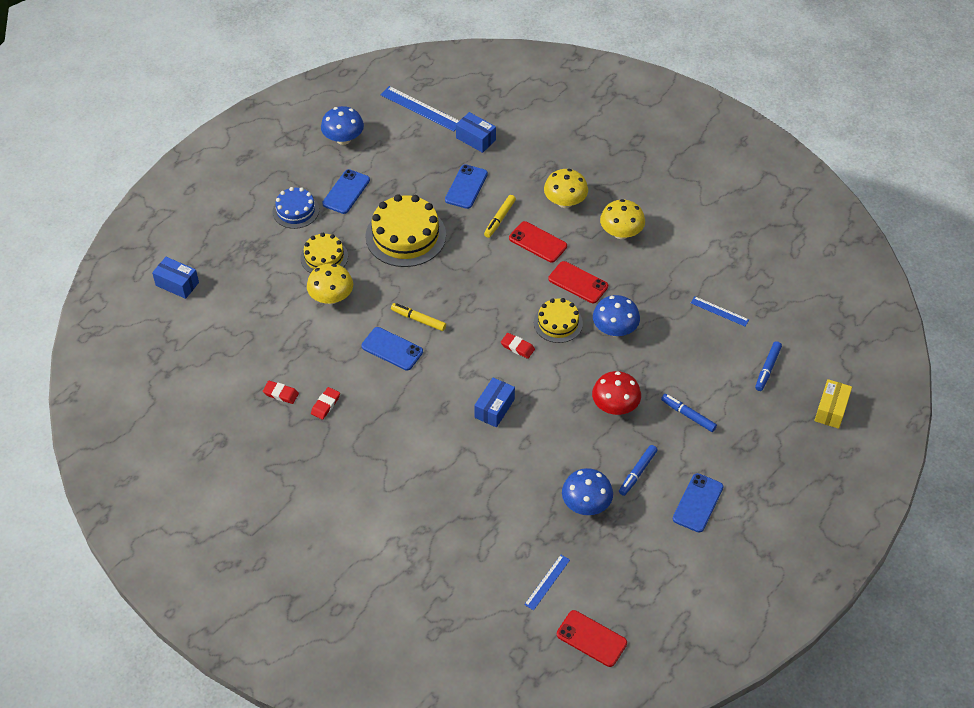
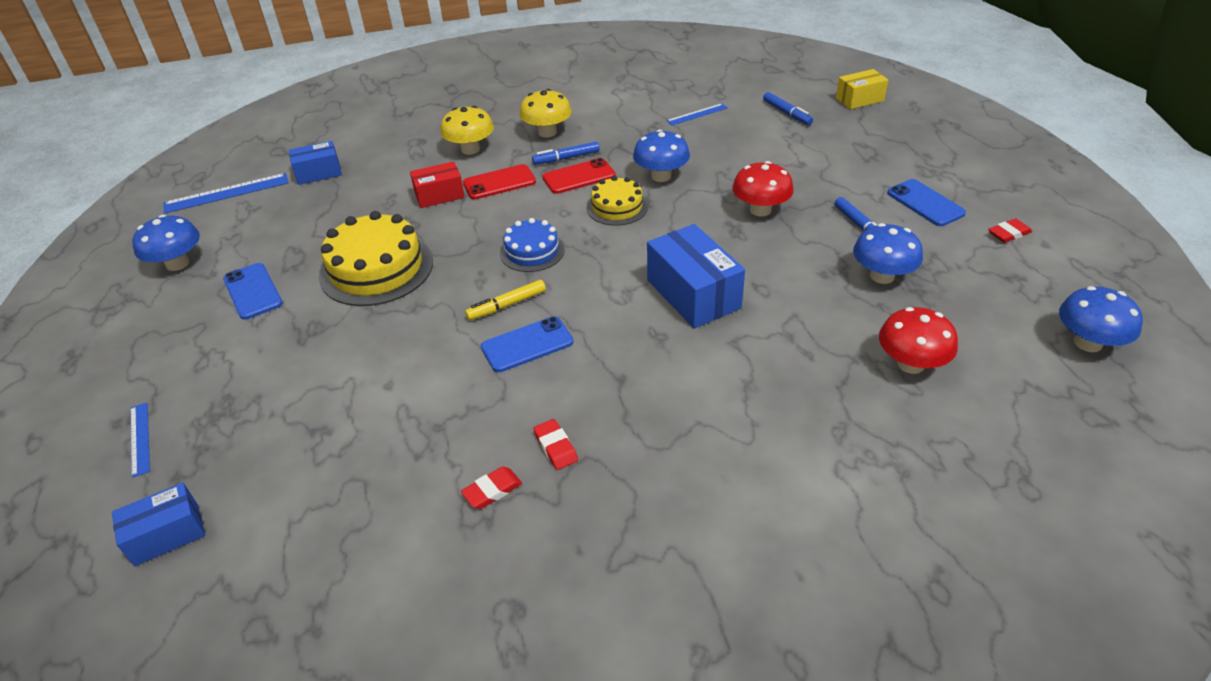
camera: 55 degrees left, 10 degrees down
blue cake [273,187,319,229] -> blue cake moved to [500,218,565,272]
yellow cake [300,233,348,273] -> none
yellow mushroom [307,263,353,304] -> none
blue phone [445,164,488,209] -> none
blue box [474,378,515,427] -> blue box [647,224,745,328], size x1.64
yellow marker [484,195,516,238] -> red box [410,161,465,208]
red eraser [501,333,535,359] -> red eraser moved to [988,219,1032,243]
blue ruler [524,555,570,610] -> blue ruler moved to [131,403,150,478]
red phone [557,610,627,667] -> blue mushroom [1059,286,1143,352]
blue marker [661,394,717,432] -> blue marker moved to [532,142,600,165]
yellow box [814,379,852,429] -> yellow box turned 75 degrees counterclockwise [836,69,888,109]
none -> red mushroom [879,307,958,374]

